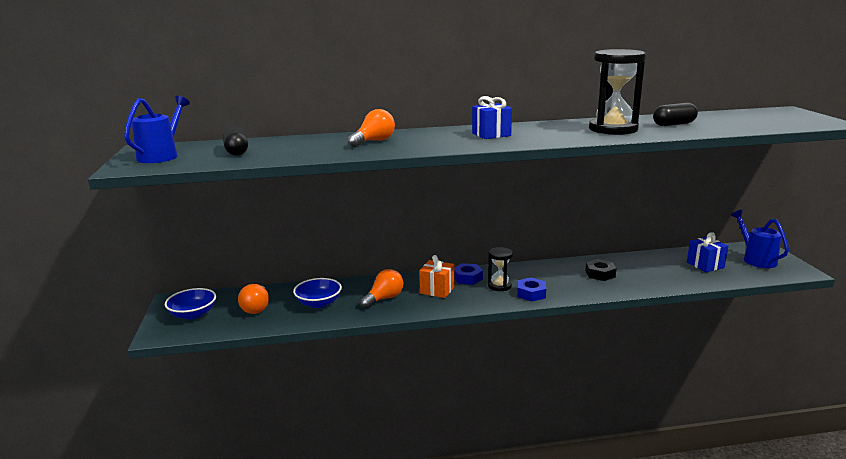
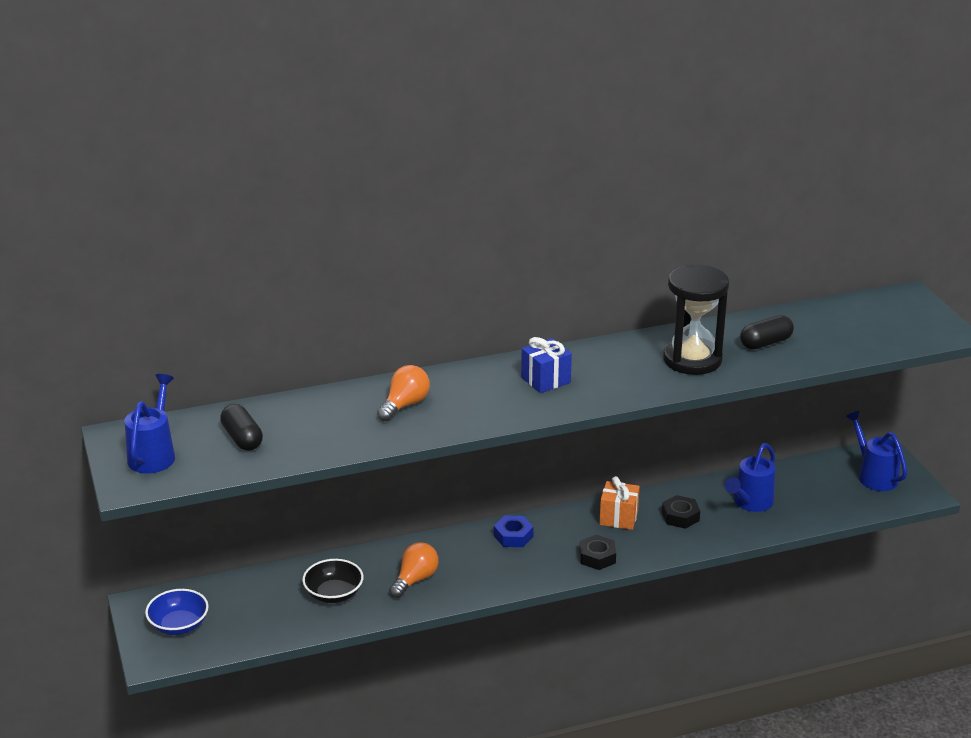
camera: 10 degrees left, 10 degrees up
orange light bulb [238,284,269,314] -> none
blue bowl [293,278,342,308] -> black bowl [302,559,364,603]
orange gift [419,255,455,298] -> orange gift moved to [599,476,640,530]
black hourglass [488,247,513,291] -> none
blue nut [517,277,546,302] -> black nut [579,535,616,570]
blue gift [687,232,728,272] -> none
none -> blue watering can [725,443,775,512]

